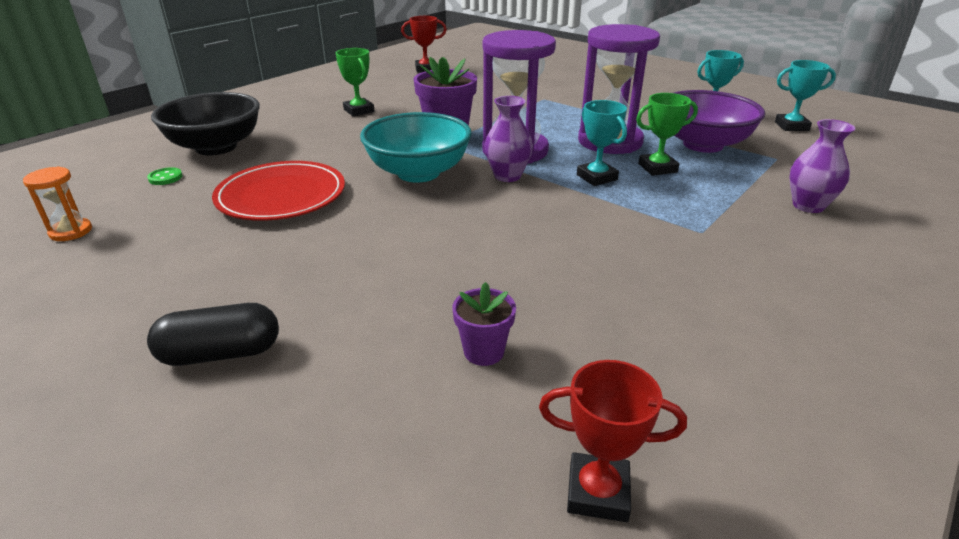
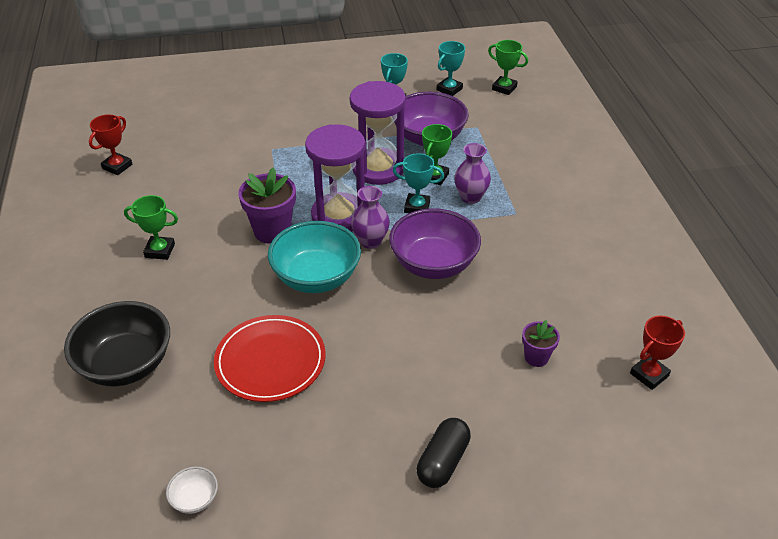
camera: 50 degrees left, 10 degrees up
orange hourglass [23,167,92,241] -> white bowl [166,466,218,514]
green button [147,167,183,185] -> none
purple vase [790,119,856,213] -> purple vase moved to [454,143,491,204]
none -> purple bowl [389,208,481,279]
none -> green trophy [488,40,528,95]

